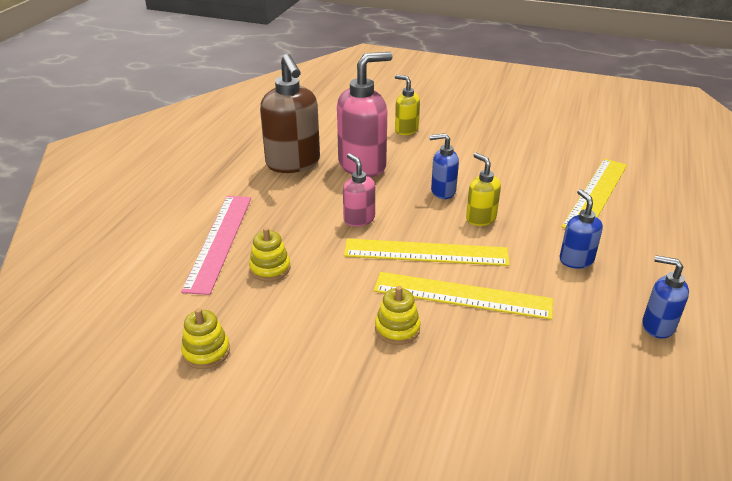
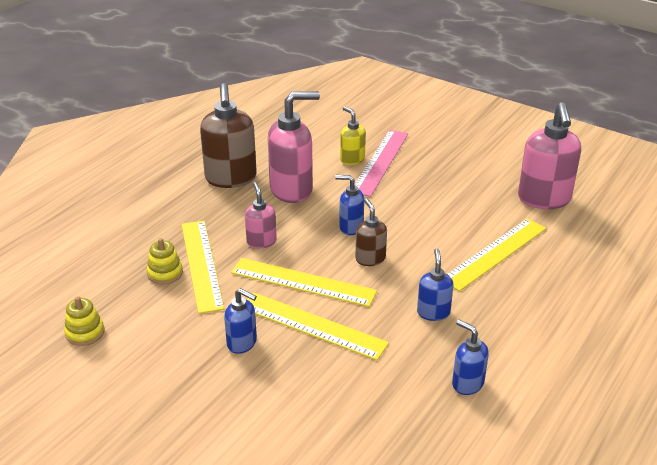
camera: 15 degrees right, 0 degrees up
pink ruler [181,196,251,295] -> pink ruler moved to [355,130,408,197]
yellow stacking toy [375,286,420,345] -> blue soap dispenser [224,288,257,354]
yellow soap dispenser [466,153,501,226] -> brown soap dispenser [356,198,387,266]
none -> yellow ruler [181,221,224,314]
none -> pink soap dispenser [518,102,581,209]

